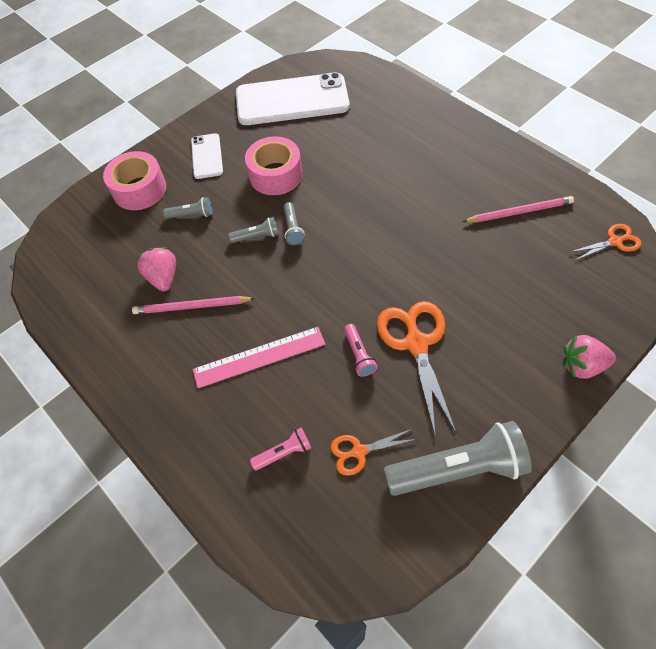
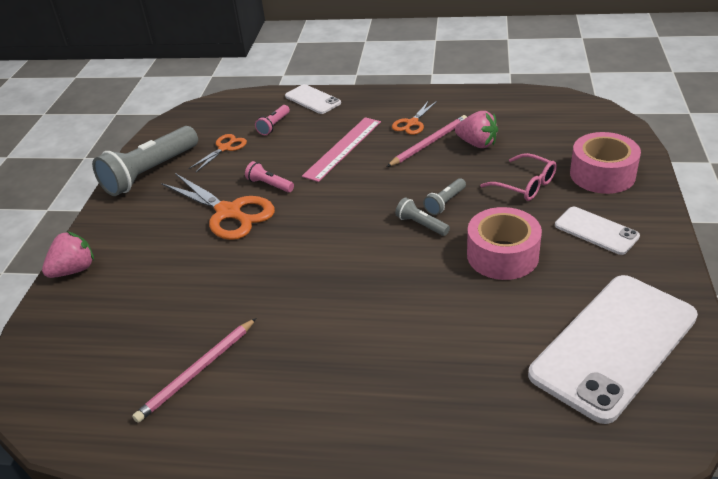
camera: 140 degrees right, 20 degrees down
grey flashlight [163,197,213,219] -> pink glasses [480,153,557,201]
orange scissors [571,224,642,260] -> orange scissors moved to [392,100,437,135]
none -> white phone [285,84,341,114]

